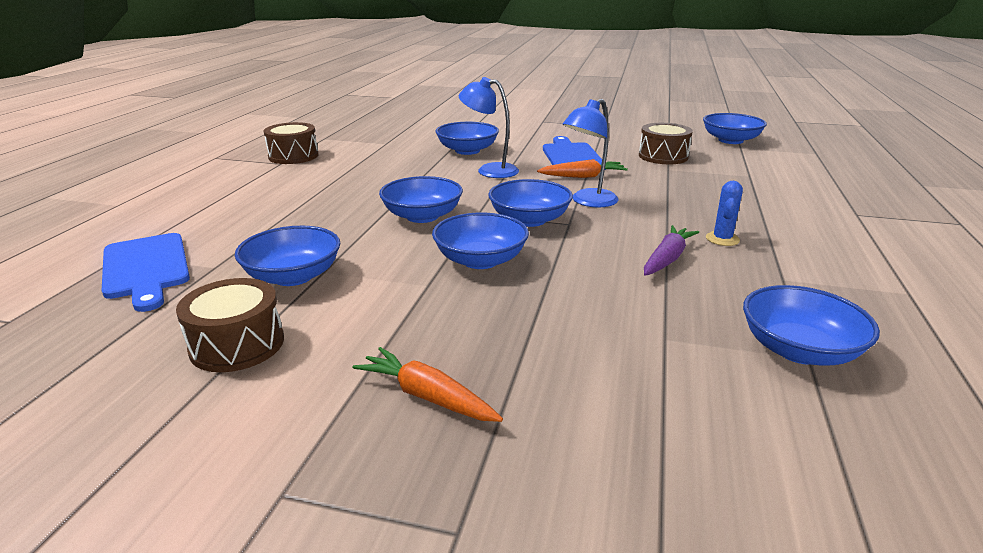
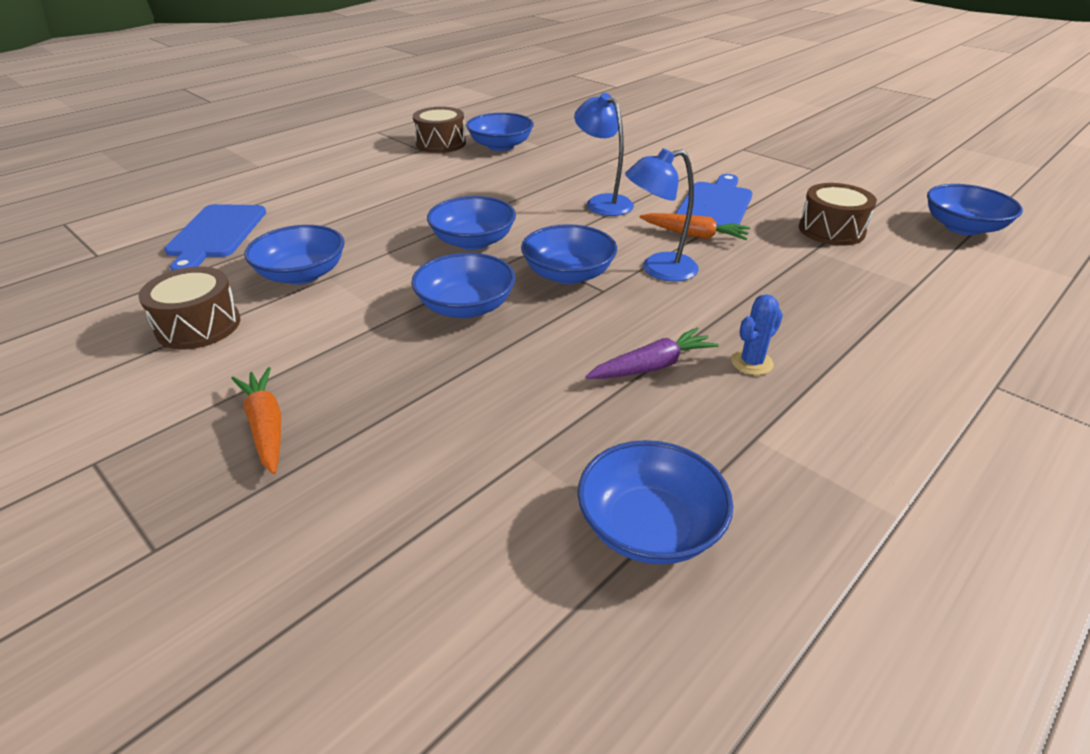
camera: 30 degrees right, 10 degrees up
blue bowl [435,122,499,155] -> blue bowl moved to [466,113,534,151]

